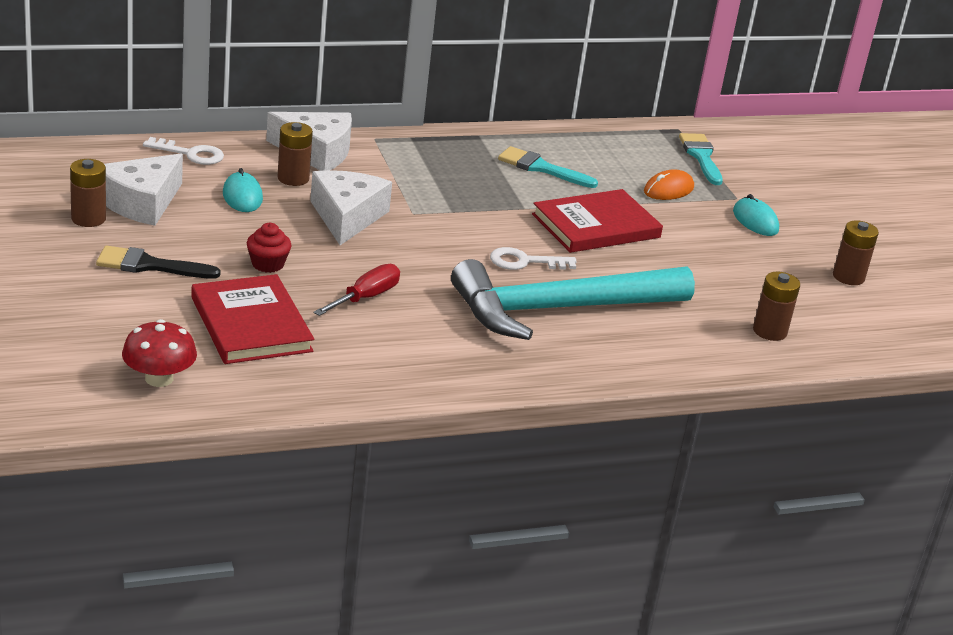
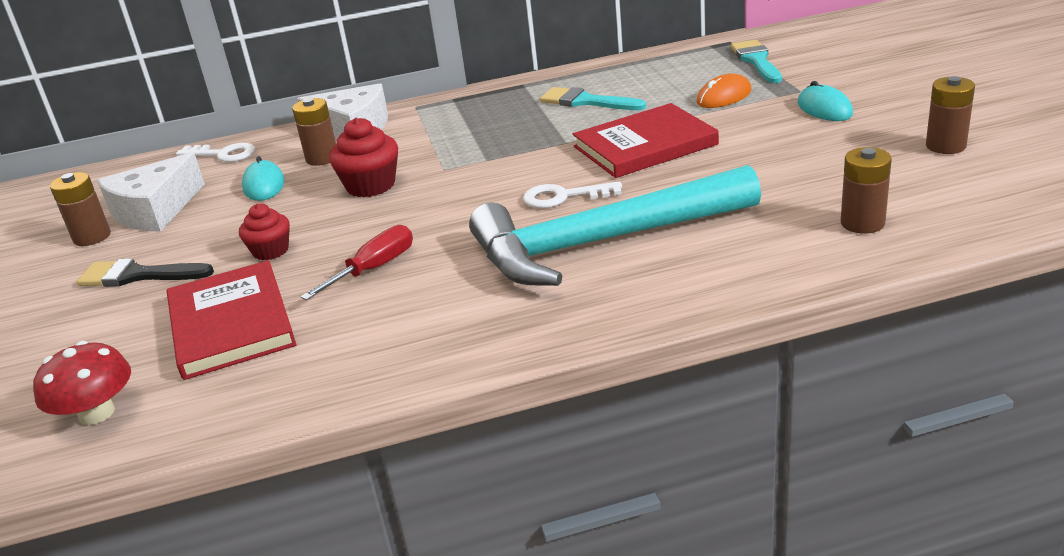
camera: 10 degrees right, 0 degrees up
white cheese [310,170,392,245] -> red cupcake [329,118,398,198]

